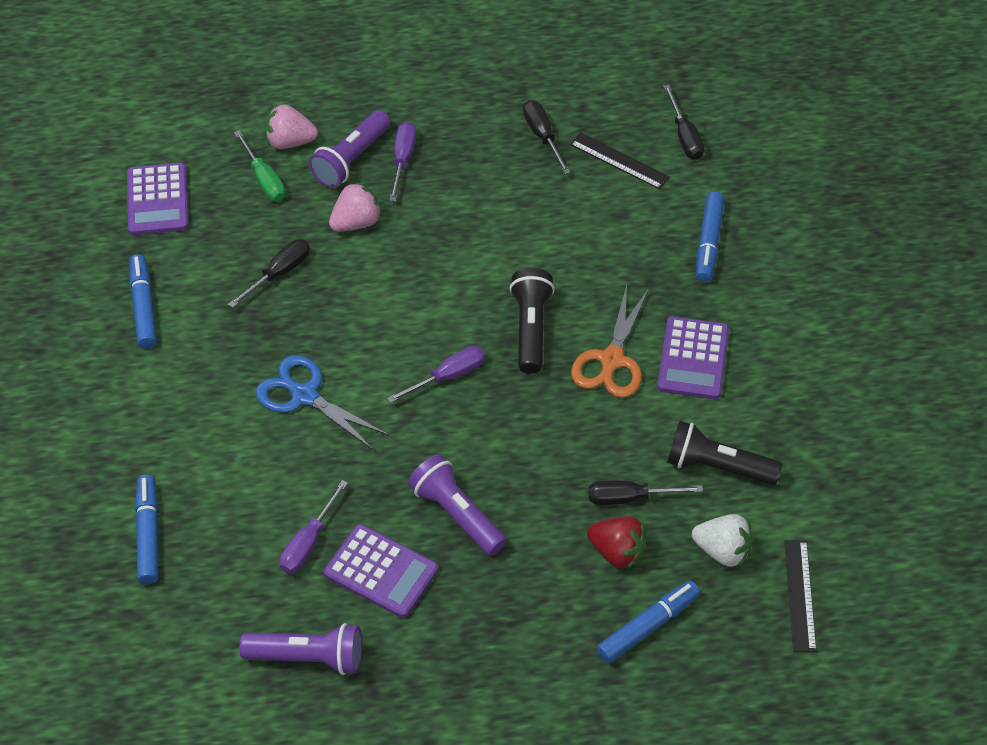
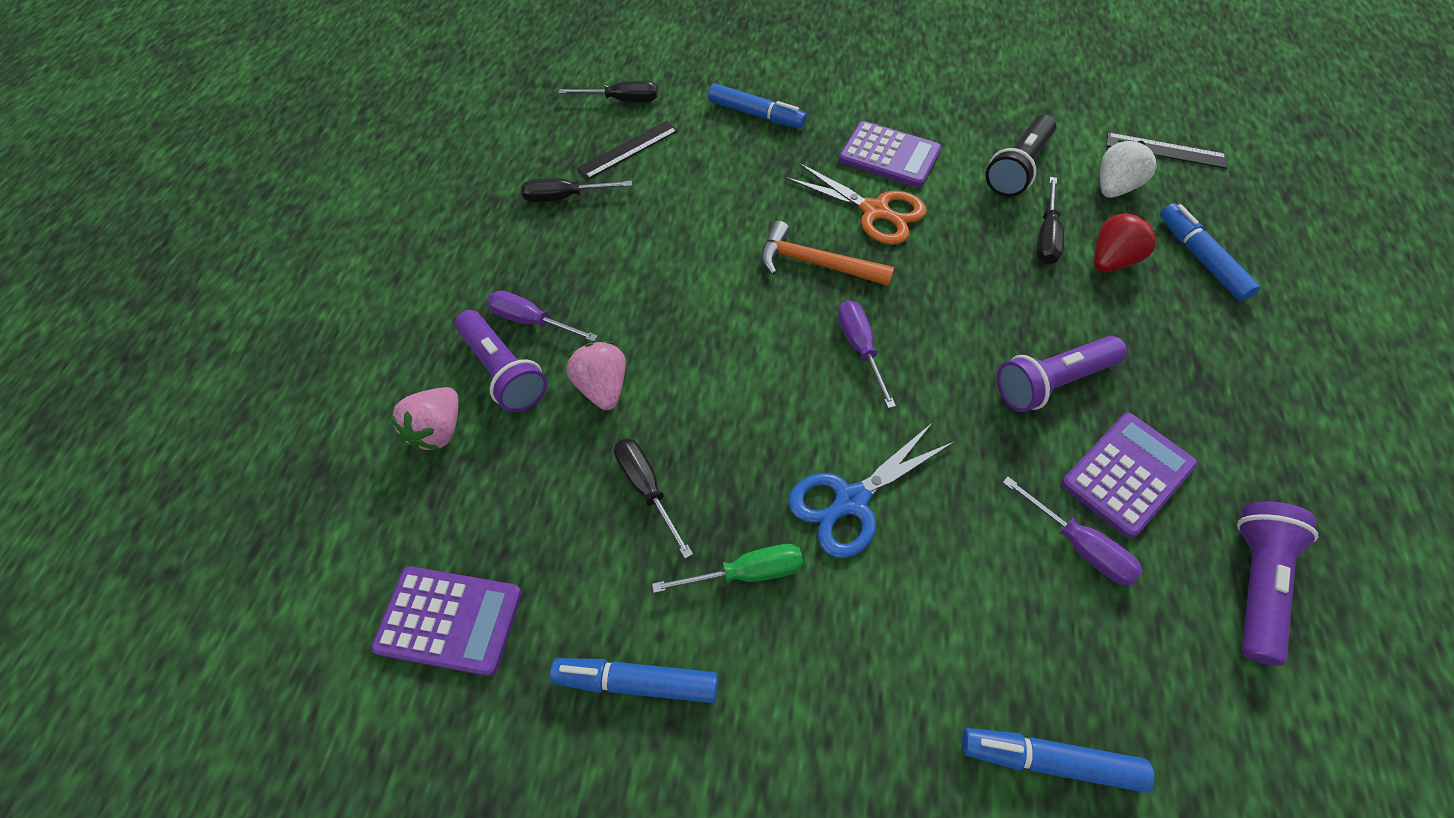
camera: 70 degrees left, 5 degrees up
green screwdriver [234,130,285,202] -> green screwdriver moved to [652,544,803,593]
black flashlight [509,268,555,374] -> orange hammer [761,221,894,286]

